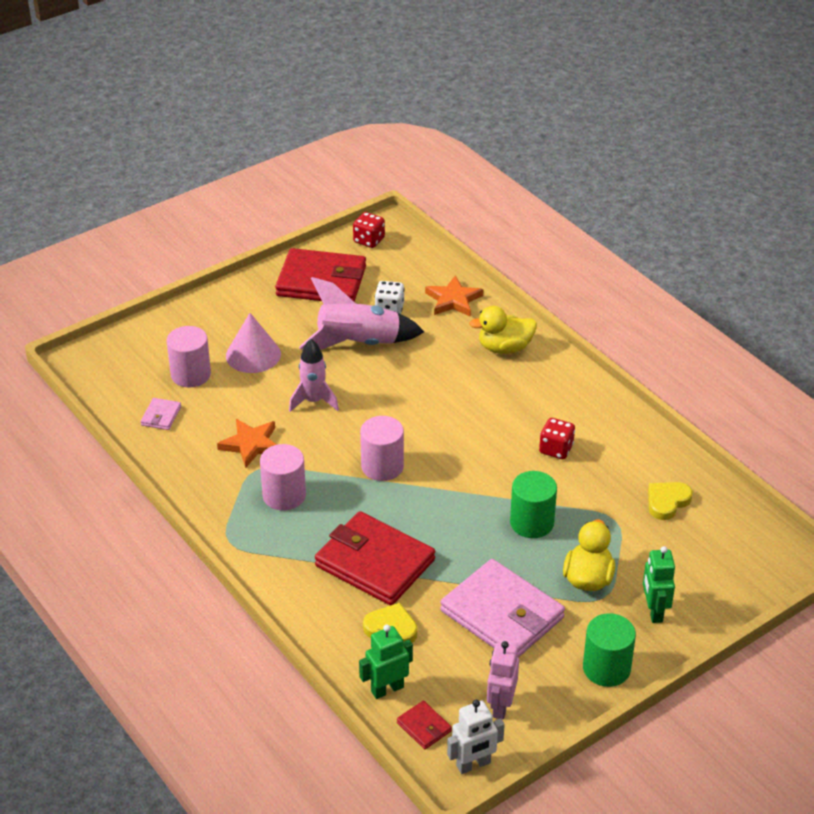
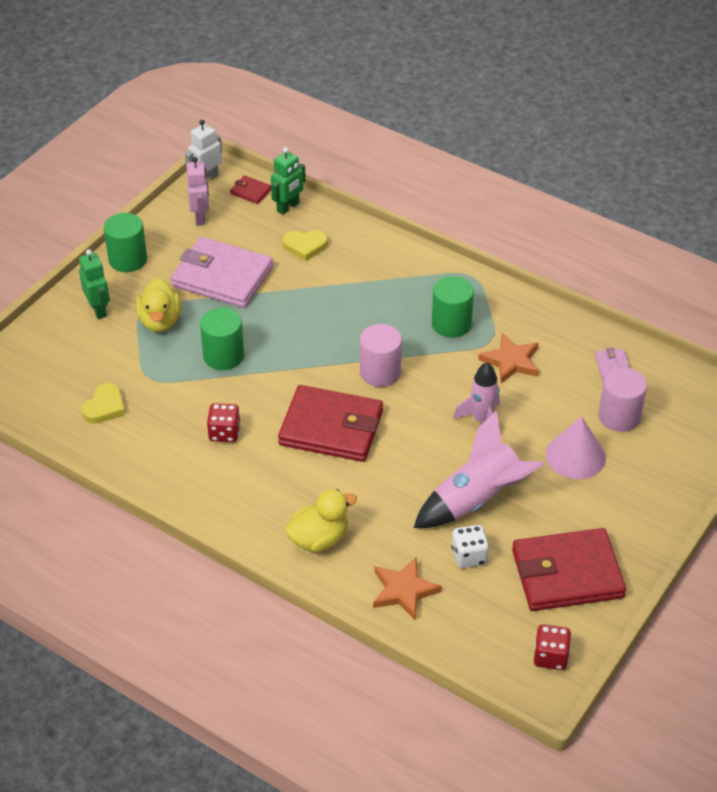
camera: 160 degrees right, 5 degrees up
pink cylinder [260,444,306,511] -> green cylinder [432,276,474,338]
red wallet [315,511,435,605] -> red wallet moved to [278,385,383,462]

